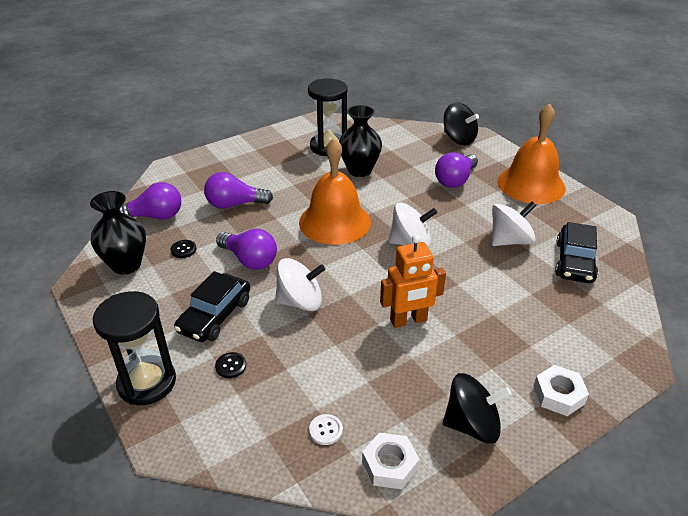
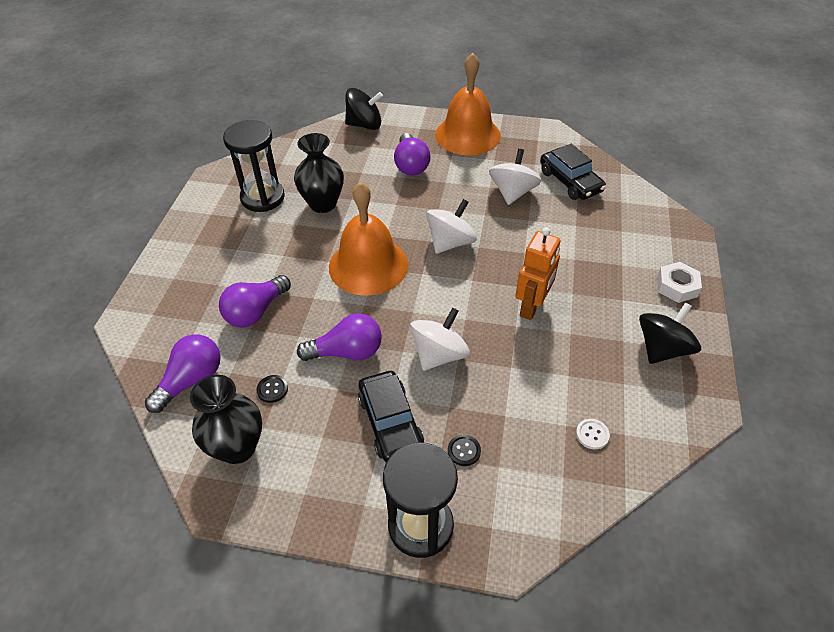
camera: 45 degrees left, 10 degrees up
white nut [362,433,420,489] -> none

